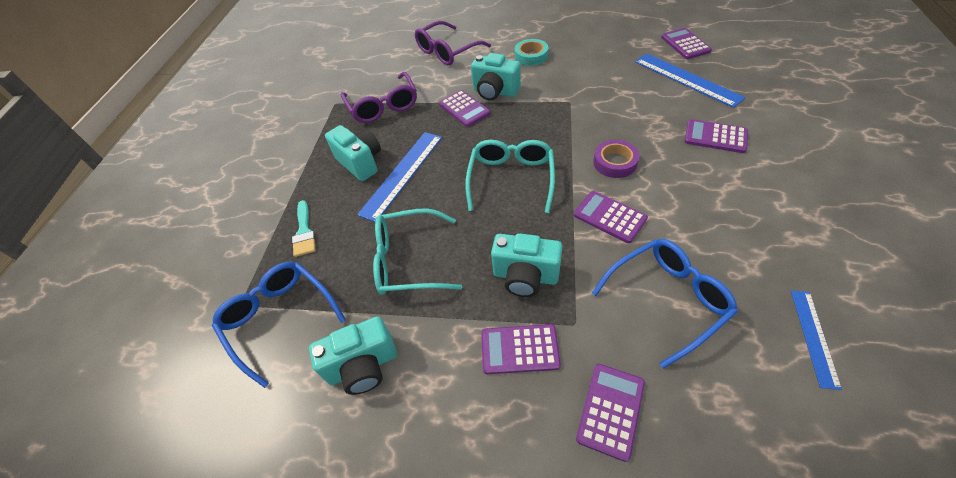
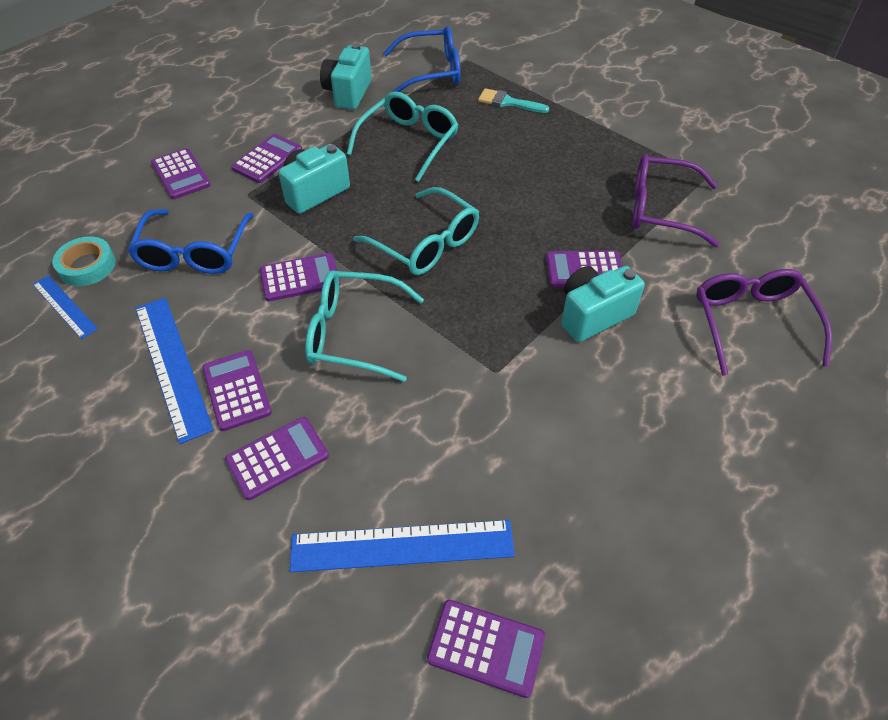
camera: 120 degrees right, 0 degrees up
turquoise camera [325,125,381,181] -> none
blue ruler [357,132,442,222] -> blue ruler moved to [135,297,214,444]
turquoise tape [515,39,548,66] -> turquoise tape moved to [52,236,116,286]
purple tape [593,140,639,178] -> turquoise glasses [305,270,424,382]
none -> purple calculator [202,350,272,431]

